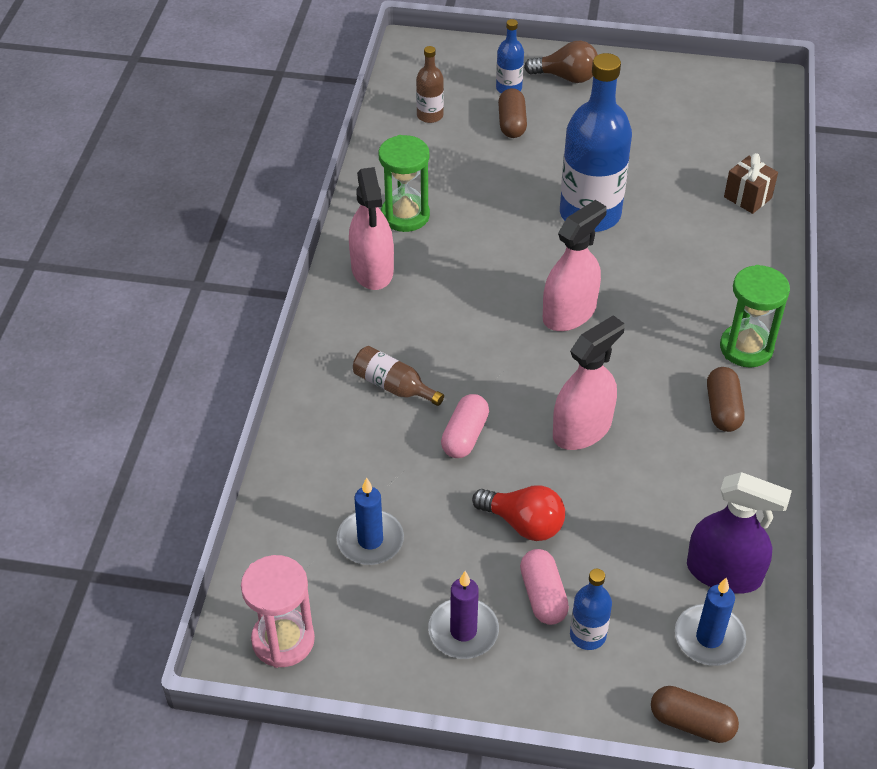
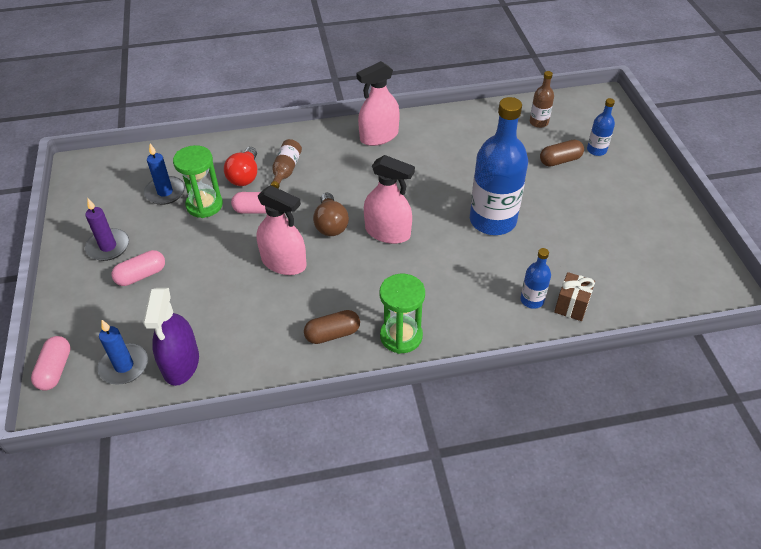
camera: 70 degrees right, 0 degrees up
pink hourglass [241,555,315,668] -> none
green hourglass [378,135,430,232] -> green hourglass moved to [173,145,223,218]
red light bulb [472,485,565,541] -> red light bulb moved to [224,147,257,186]
brown light bulb [524,41,598,83] -> brown light bulb moved to [313,193,349,236]
blue bottle [570,569,612,650] -> blue bottle moved to [521,248,551,309]
brown capsule [651,686,739,743] -> pink capsule [31,336,71,391]

